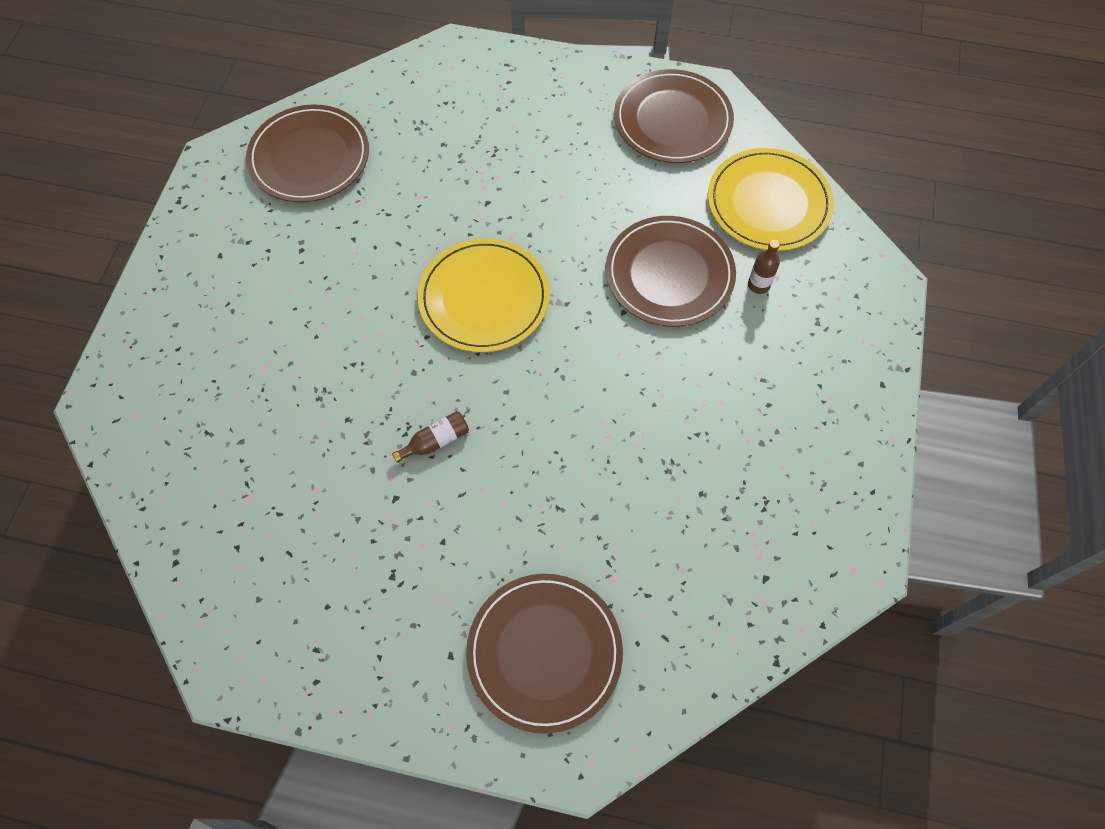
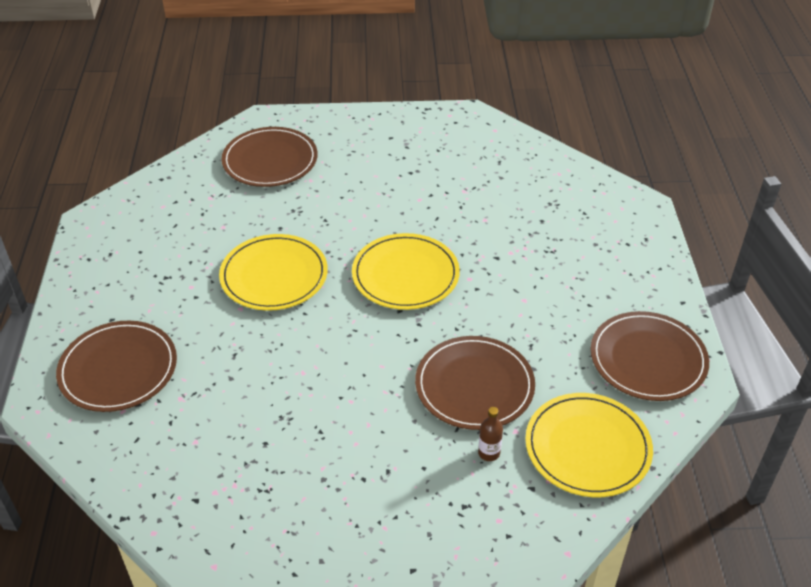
camera: 75 degrees right, 20 degrees down
brown plate [246,104,369,202] -> brown plate moved to [222,127,318,187]
brown bottle [392,411,469,463] -> yellow plate [219,234,328,311]

